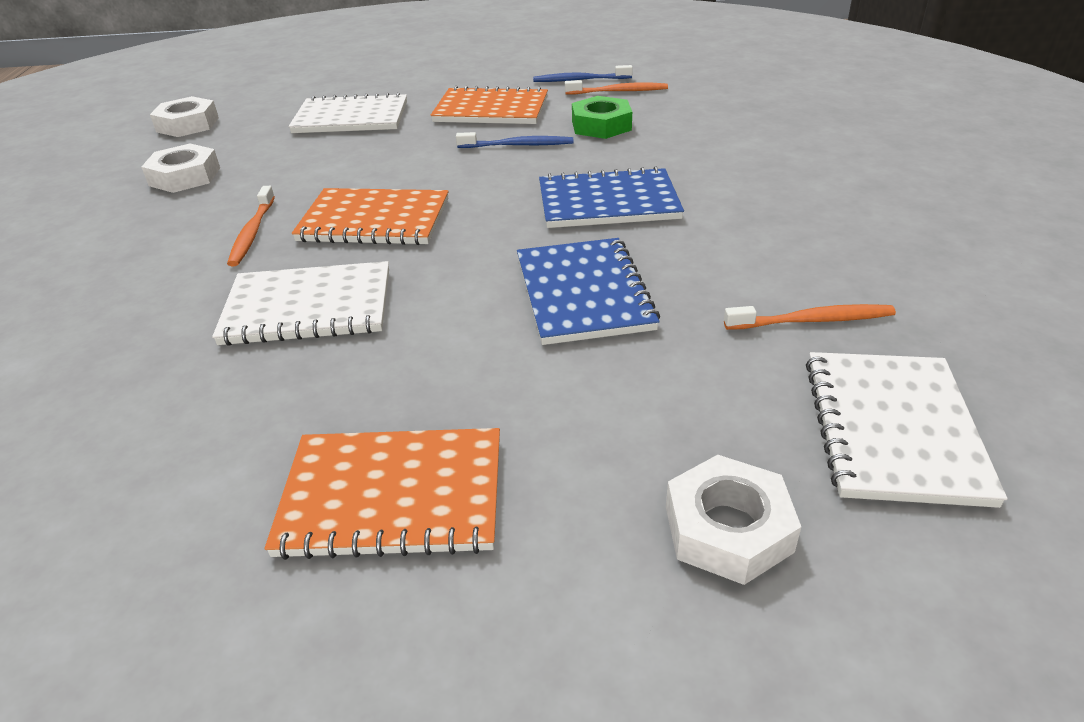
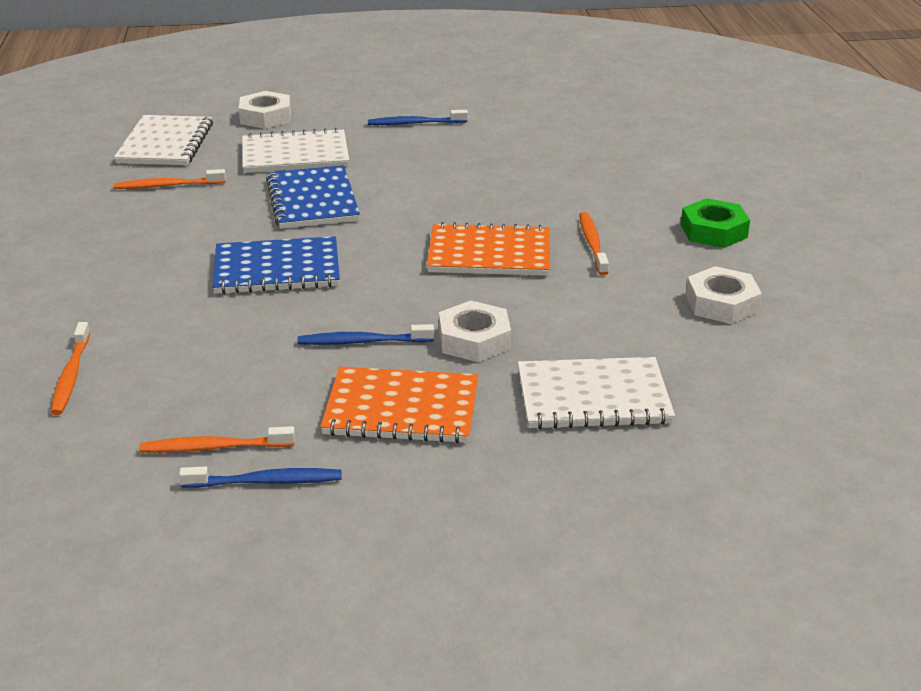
camera: 175 degrees right, 5 degrees down
white nut [150,96,219,137] -> white nut moved to [439,301,511,362]
white notebook [212,261,389,346] -> white notebook moved to [242,128,349,173]
orange notebook [265,428,500,560] -> blue toothbrush [368,110,468,125]
green nut [572,96,632,139] -> green nut moved to [681,198,750,248]
none -> orange toothbrush [50,322,90,415]

